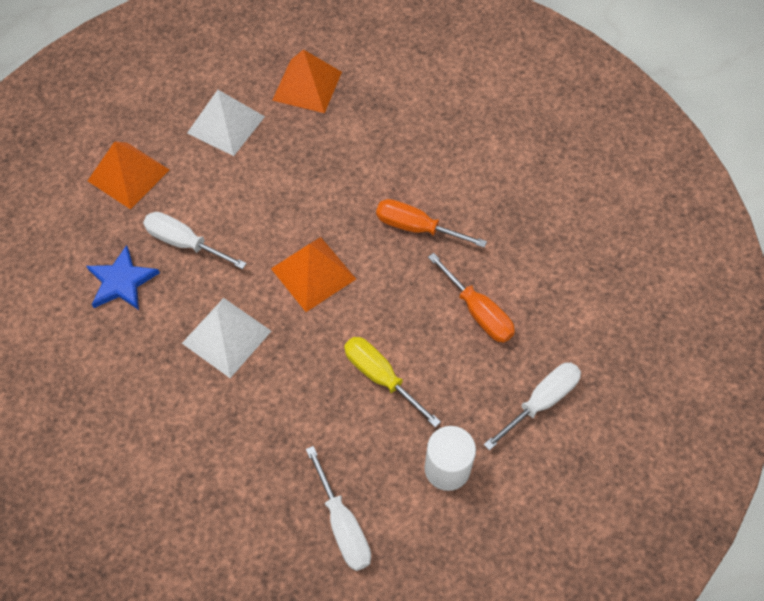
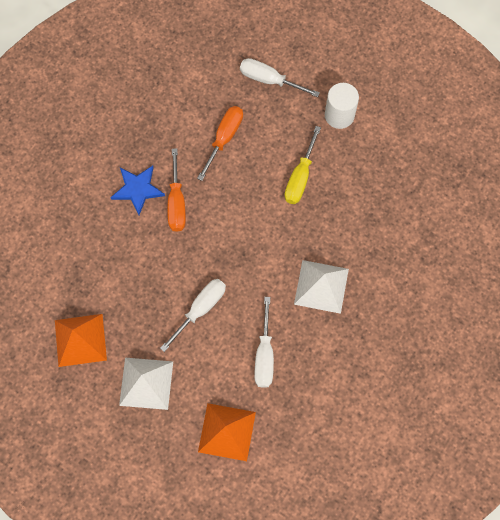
camera: 115 degrees left, 10 degrees up
blue star [86,245,160,310] -> blue star moved to [110,165,165,215]
orange pyramid [271,237,356,312] -> none
white screwdriver [306,446,371,571] -> white screwdriver moved to [160,279,226,352]

